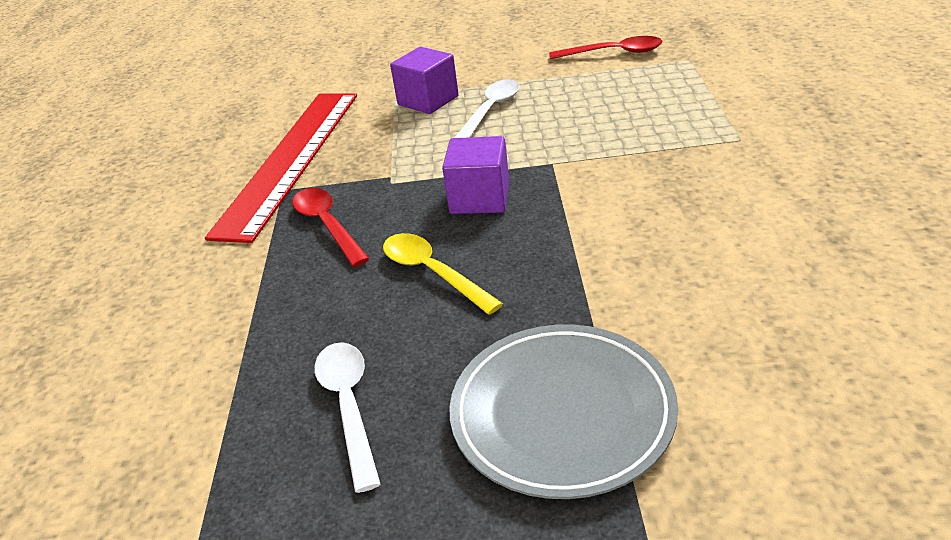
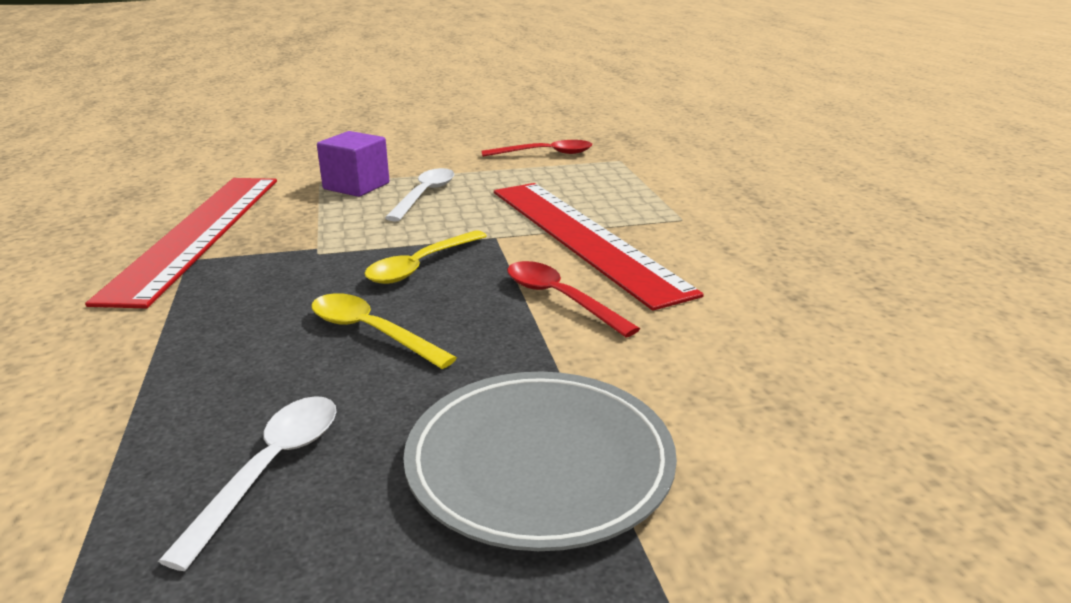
camera: 15 degrees left, 10 degrees down
red spoon [292,188,369,267] -> red spoon moved to [507,261,640,337]
white spoon [314,342,381,493] -> white spoon turned 45 degrees clockwise [158,396,337,571]
purple cube [442,136,509,214] -> yellow spoon [364,230,487,284]
none -> red ruler [494,183,704,311]

